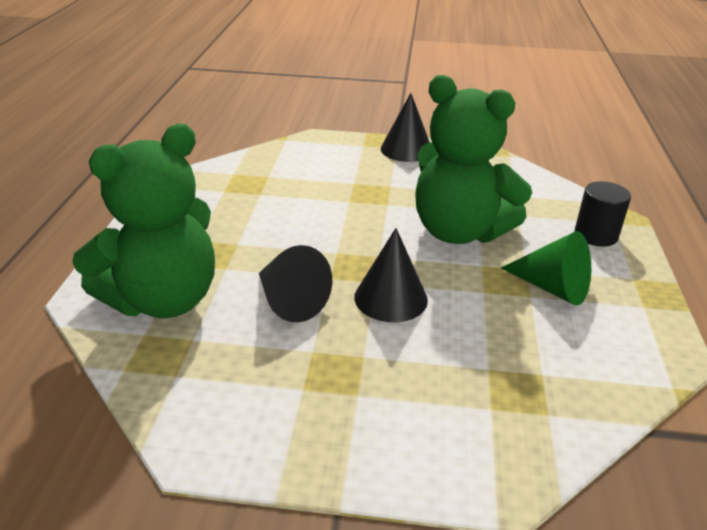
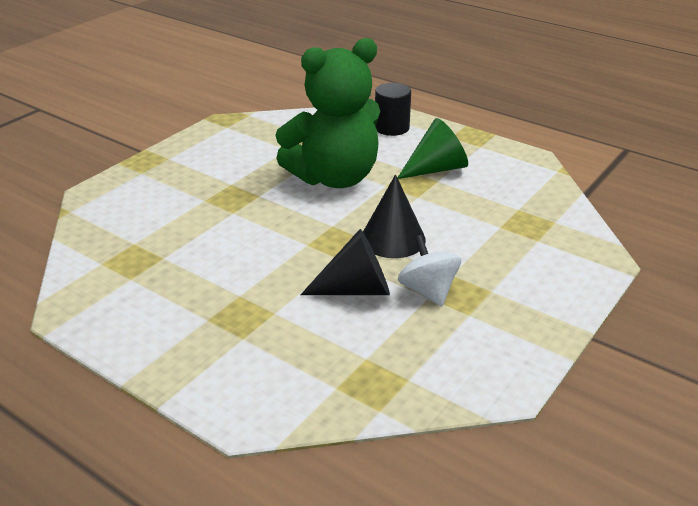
camera: 60 degrees left, 0 degrees up
green teddy bear [72,124,215,318] -> none
black cone [381,93,429,162] -> none
none -> white spinning top [398,235,461,306]

